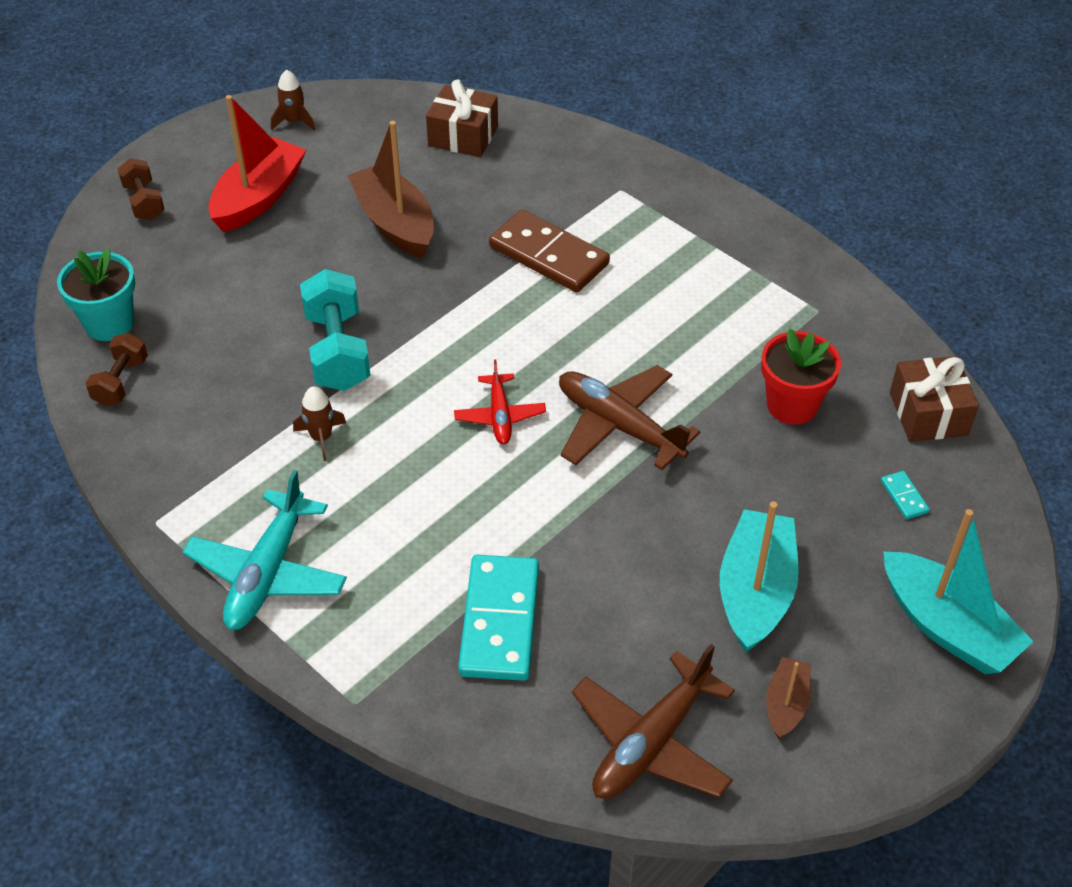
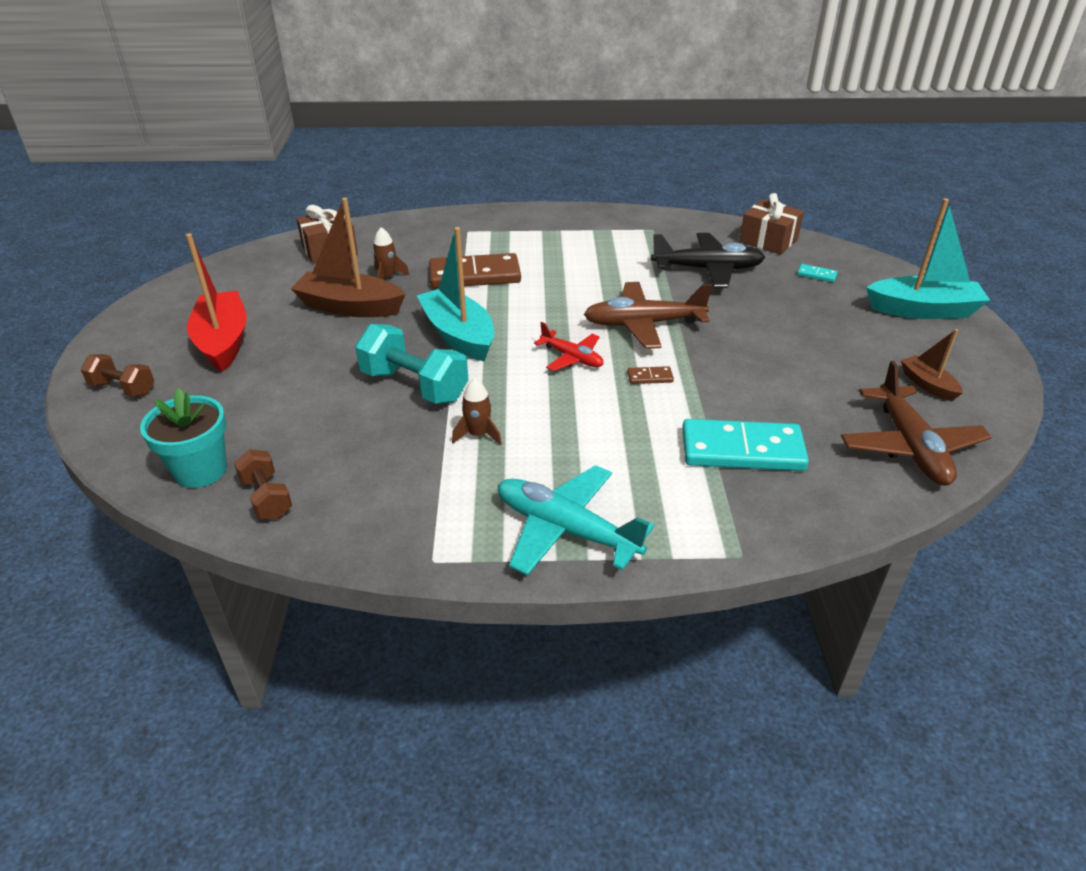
camera: 45 degrees left, 10 degrees down
turquoise plane [182,470,347,630] -> turquoise plane turned 150 degrees clockwise [498,465,654,576]
brown rocket [271,69,315,130] -> brown rocket moved to [372,227,410,279]
turquoise domino [458,555,539,681] -> turquoise domino turned 45 degrees counterclockwise [682,419,809,471]
turquoise boat [720,502,799,652] -> turquoise boat moved to [417,227,494,362]
red flower pot [761,328,841,425] -> black plane [651,233,765,288]
none -> brown domino [627,366,674,384]

